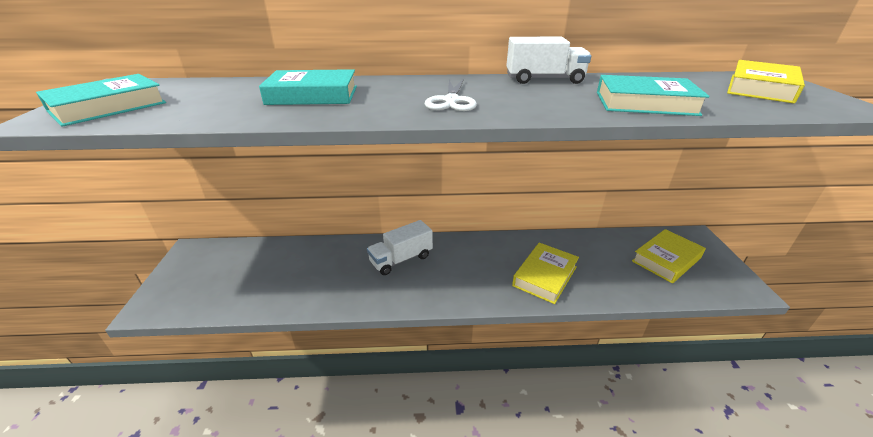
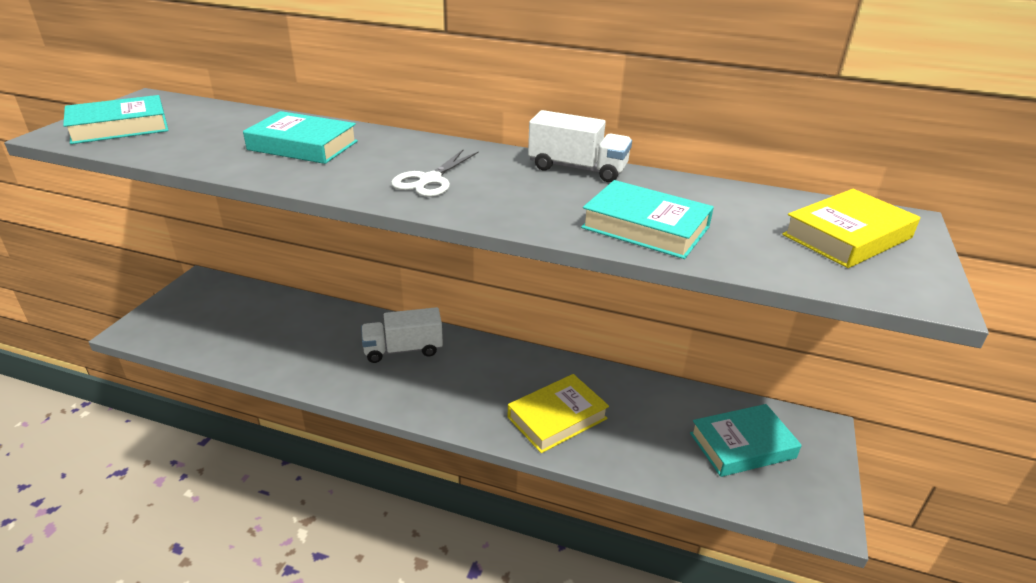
camera: 20 degrees right, 0 degrees up
yellow book [632,229,706,283] -> turquoise book [690,404,802,477]

